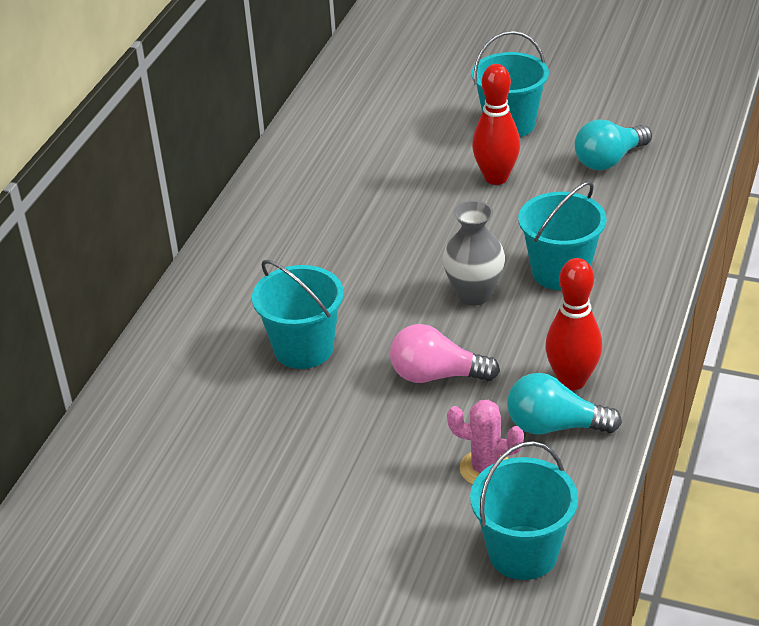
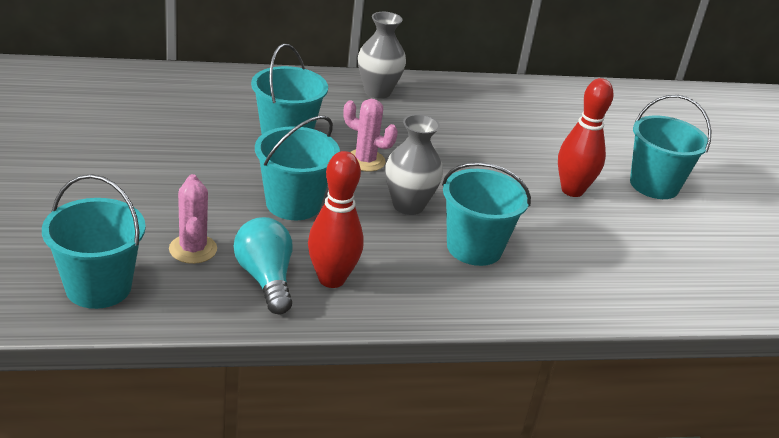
camera: 55 degrees right, 5 degrees down
pink light bulb [390,324,500,383] -> turquoise bucket [255,116,340,220]
turquoise light bulb [574,119,652,170] -> none
none -> pink cactus [343,99,398,172]
none -> grey vase [358,12,406,99]

